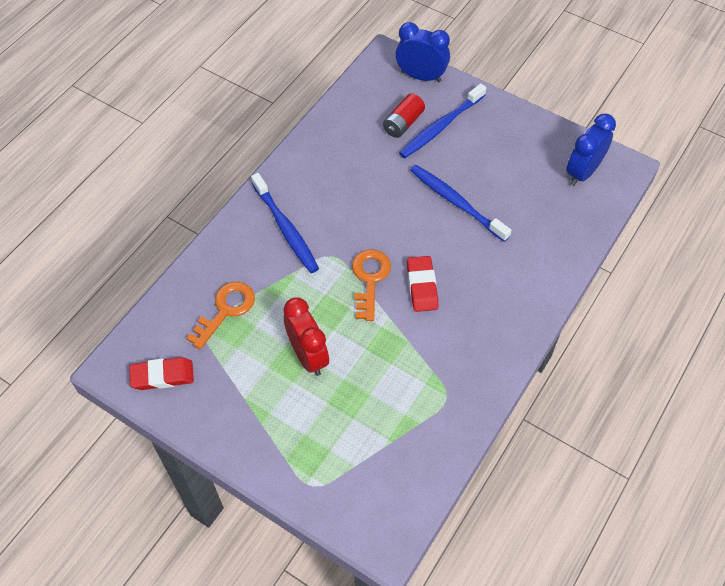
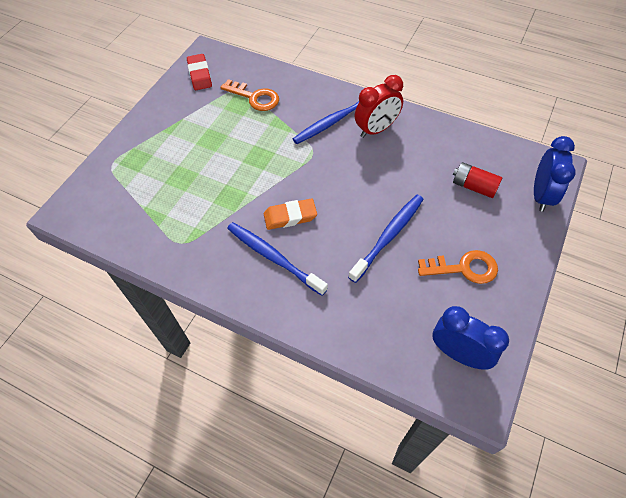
camera: 85 degrees right, 0 degrees up
red clock [283,297,329,376] -> red clock moved to [355,75,403,138]
orange key [352,249,391,321] -> orange key moved to [418,250,498,284]
blue toothbrush [399,83,486,158] -> blue toothbrush moved to [227,222,328,296]
red eraser [407,256,438,312] -> orange eraser [264,198,317,230]

